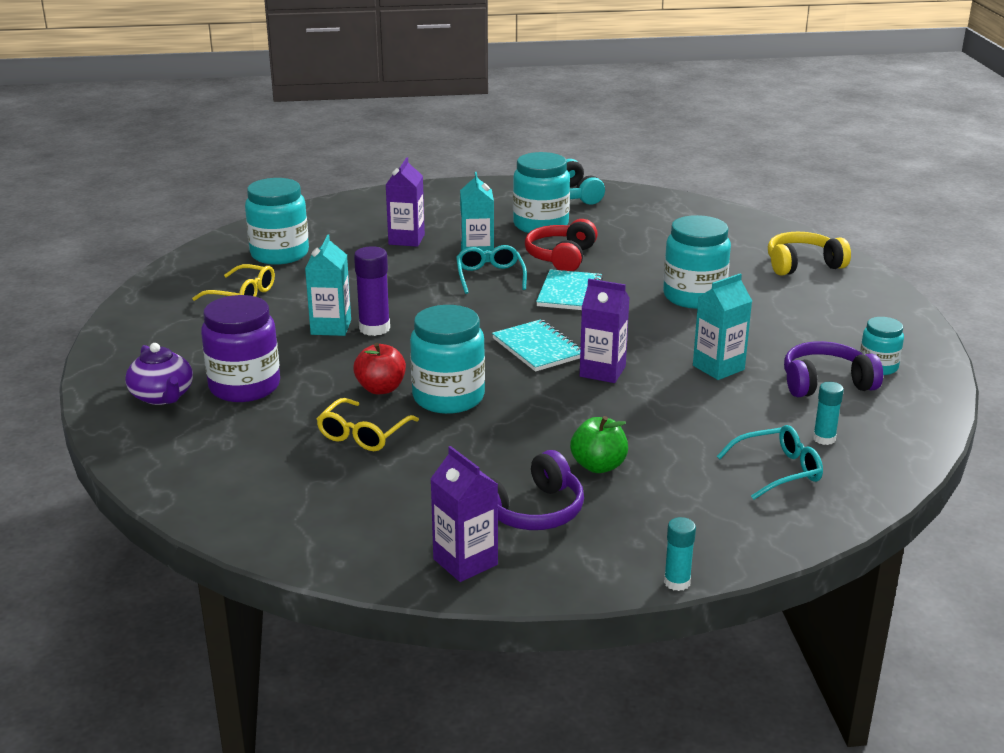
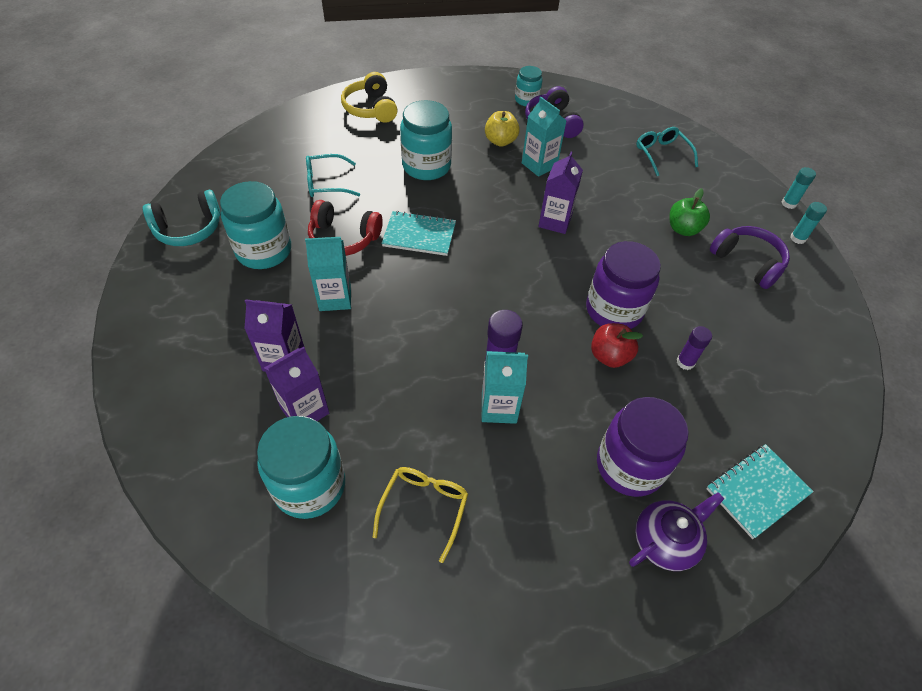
camera: 95 degrees left, 25 degrees up
yellow glasses [317,398,419,451] -> purple glue stick [677,326,712,370]
turquoise jar [410,305,485,414] -> purple jar [586,241,661,329]
purple carton [430,446,498,582] -> purple carton moved to [264,347,329,421]
turquoise glasses [456,245,527,294] -> turquoise glasses moved to [306,154,360,197]
turquoise notebook [492,319,580,372] -> turquoise notebook moved to [706,444,814,539]
turquoise glue stick [813,382,844,445] -> turquoise glue stick moved to [790,202,827,244]
none -> yellow apple [485,111,520,147]

